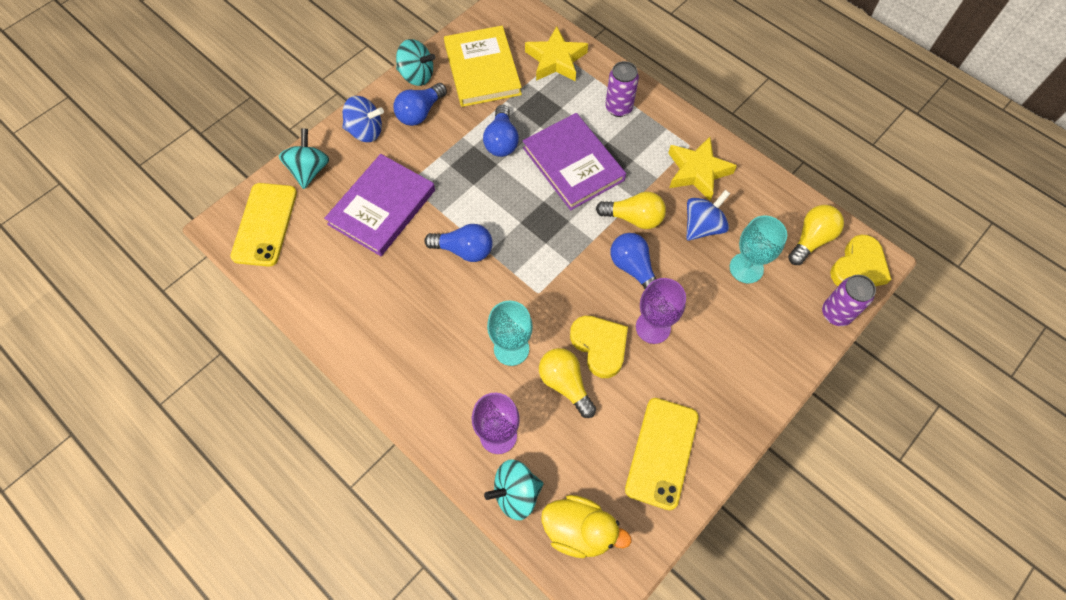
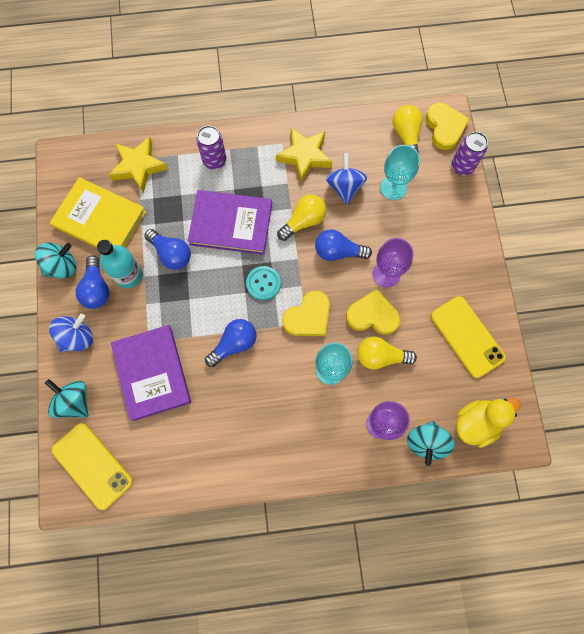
camera: 50 degrees left, 10 degrees up
none -> turquoise bottle [97,240,143,288]
none -> turquoise button [246,266,281,300]
none -> yellow heart [282,291,330,336]

